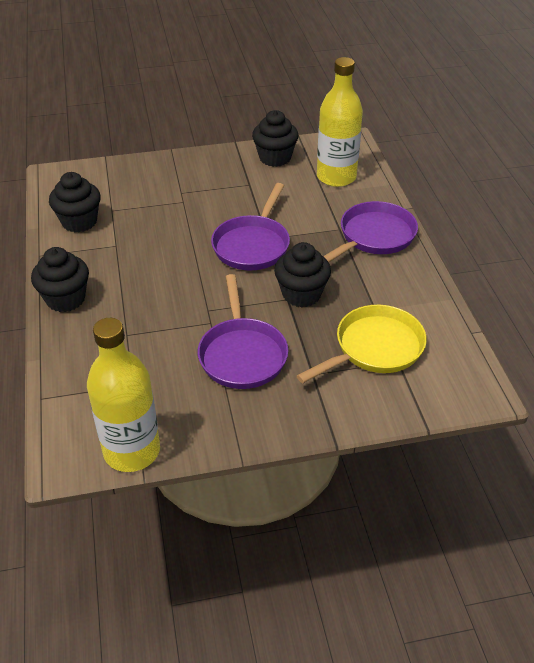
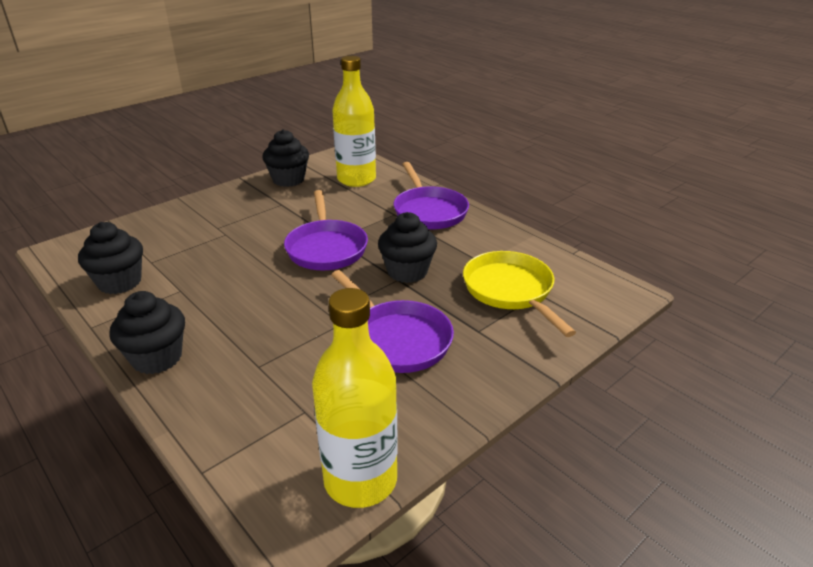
camera: 30 degrees left, 10 degrees down
yellow pan [297,305,427,383] -> yellow pan turned 45 degrees counterclockwise [463,251,576,337]
purple pan [323,201,418,262] -> purple pan turned 150 degrees clockwise [394,162,469,229]

